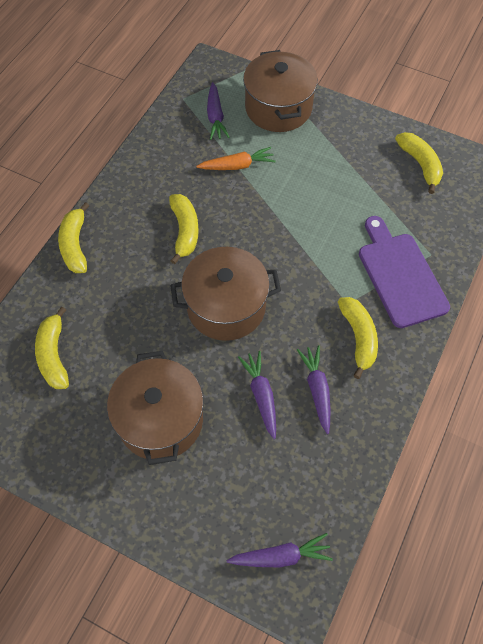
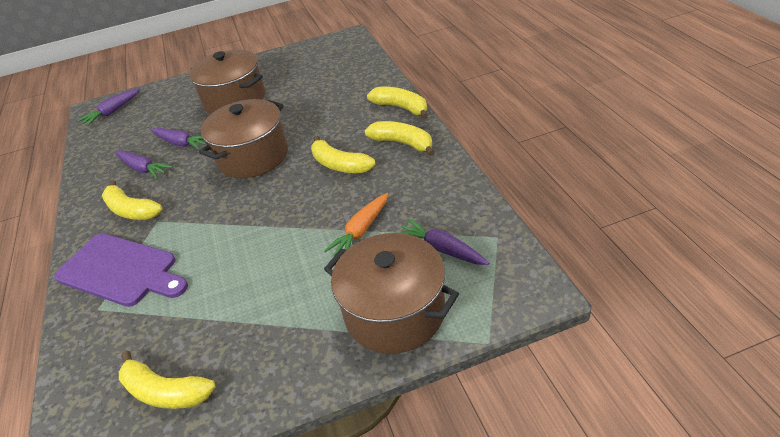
camera: 140 degrees right, 20 degrees down
yellow banana [35,307,69,389] -> yellow banana moved to [365,121,435,156]

